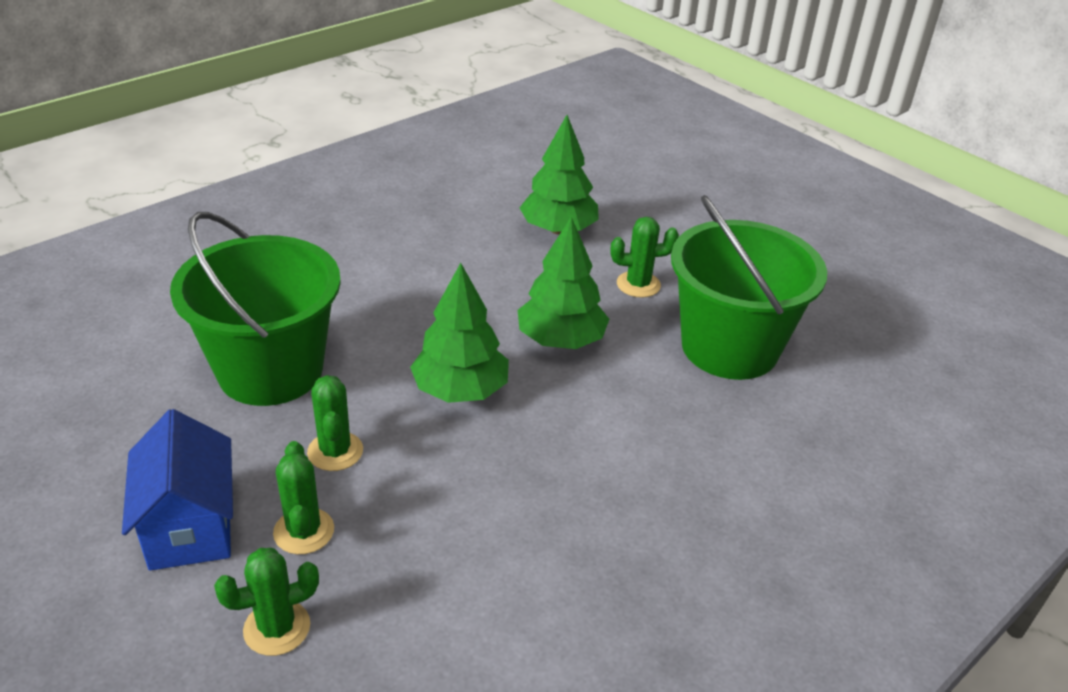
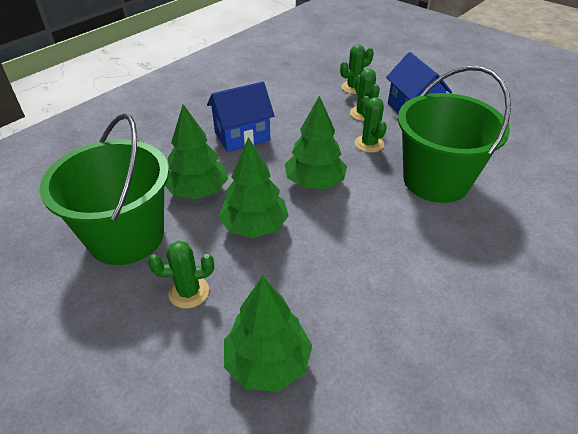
camera: 175 degrees right, 5 degrees up
none -> green tree [165,104,228,199]
none -> blue house [207,82,275,152]

